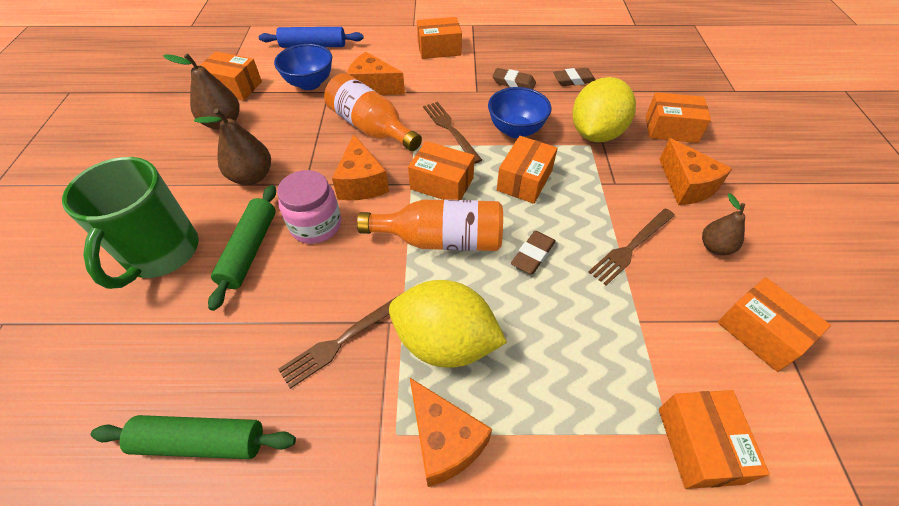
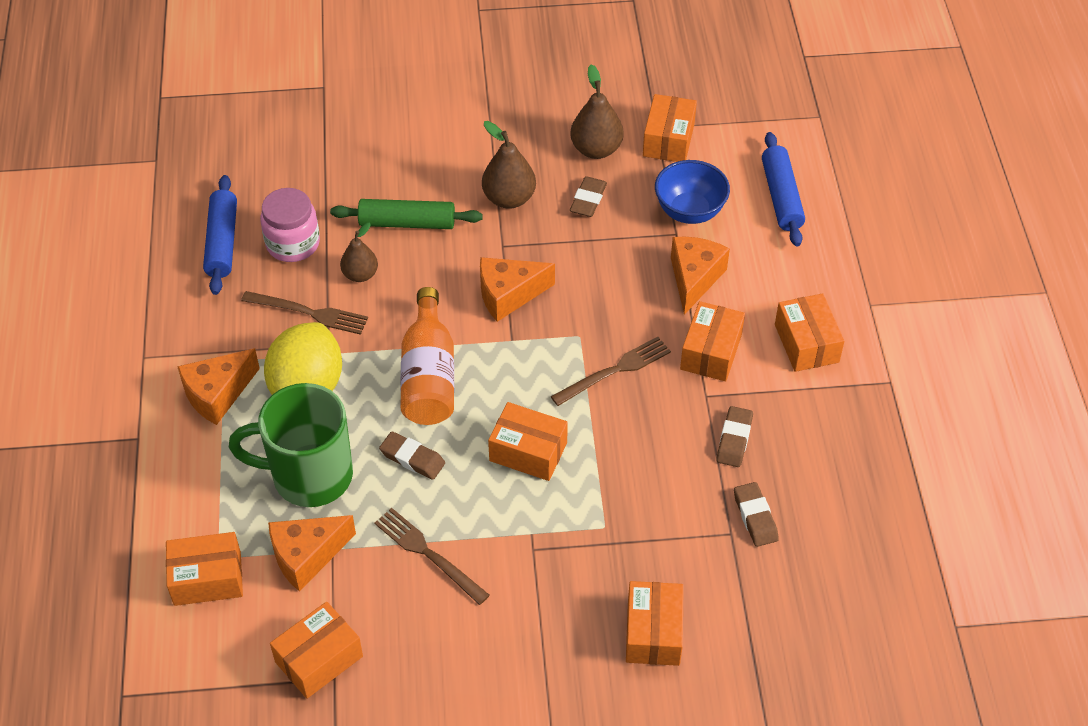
camera: 85 degrees right, 0 degrees up
green mug [62,157,199,289] -> green mug moved to [229,383,353,507]
green rolling pin [91,415,296,459] -> blue rolling pin [203,175,237,295]
pink jar [277,170,341,244] -> pink jar moved to [260,188,320,262]
brown fork [278,294,401,389] -> brown fork turned 150 degrees clockwise [241,291,368,335]
orange bottle [324,73,422,151] -> none
orange box [408,141,475,200] -> orange box moved to [680,301,745,381]
blue bowl [488,87,551,138] -> none
yellow lemon [573,77,636,142] -> none
orange cheese [659,138,732,205] -> orange cheese moved to [268,515,356,592]
brown pear [702,193,745,255] -> brown pear moved to [340,223,378,282]
none -> brown eraser [570,176,607,217]

